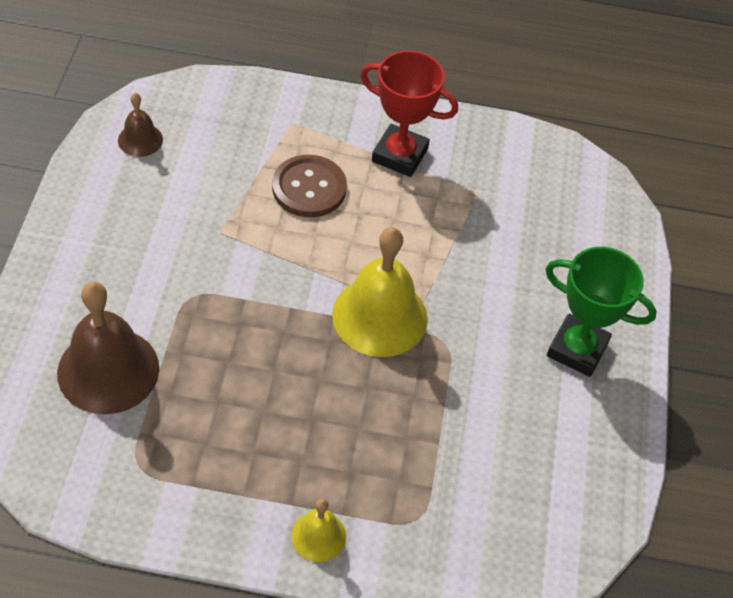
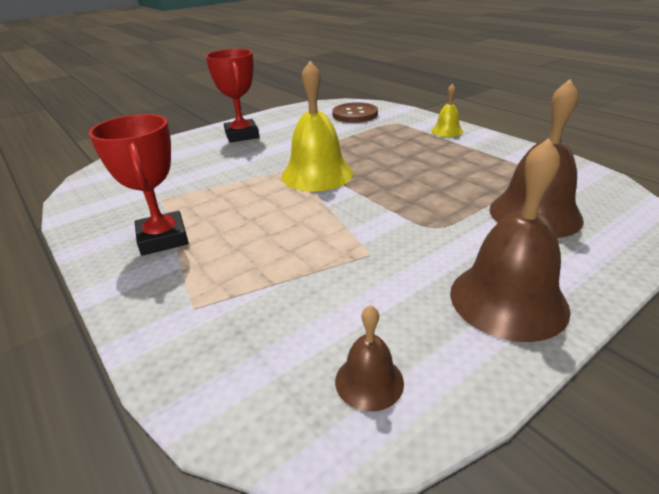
camera: 130 degrees left, 20 degrees down
brown button [272,155,347,217] -> brown button moved to [332,102,378,123]
green trophy [545,247,657,377] -> red trophy [206,49,259,143]
none -> brown bell [450,138,571,342]

